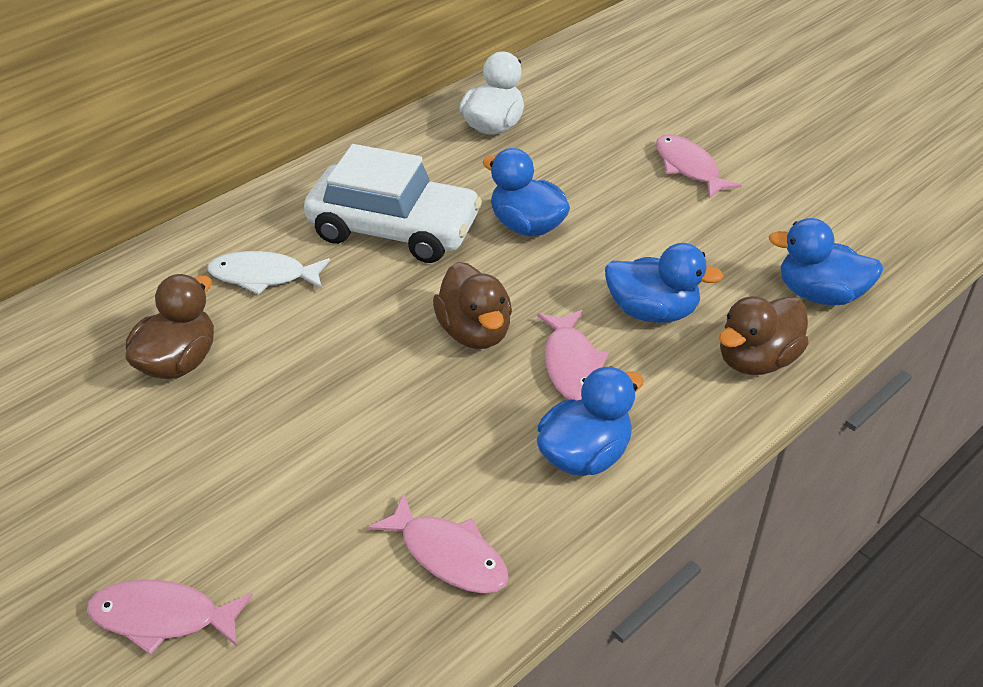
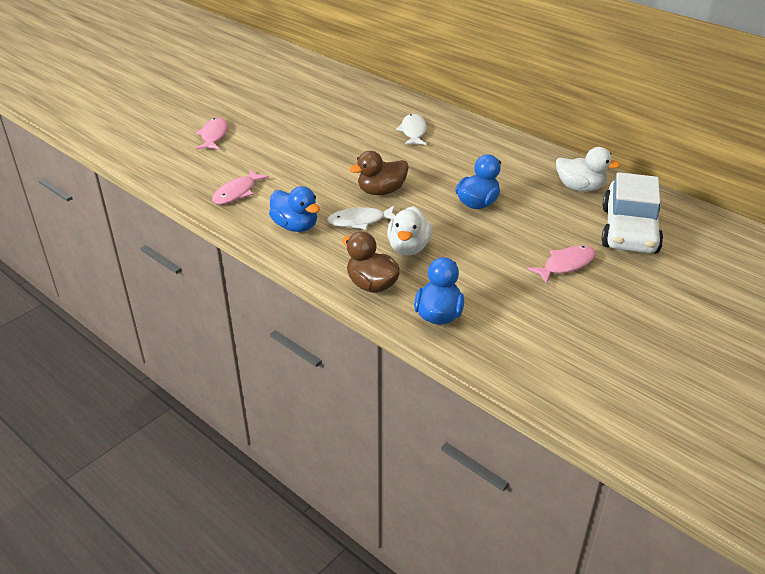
camera: 85 degrees right, 5 degrees down
brown duck [125,274,214,379] -> none
white car [304,144,482,263] -> white car moved to [601,172,663,253]
pink fish [537,310,609,401] -> white fish [327,206,395,230]
blue duck [605,243,724,323] -> white duck [387,206,432,256]

